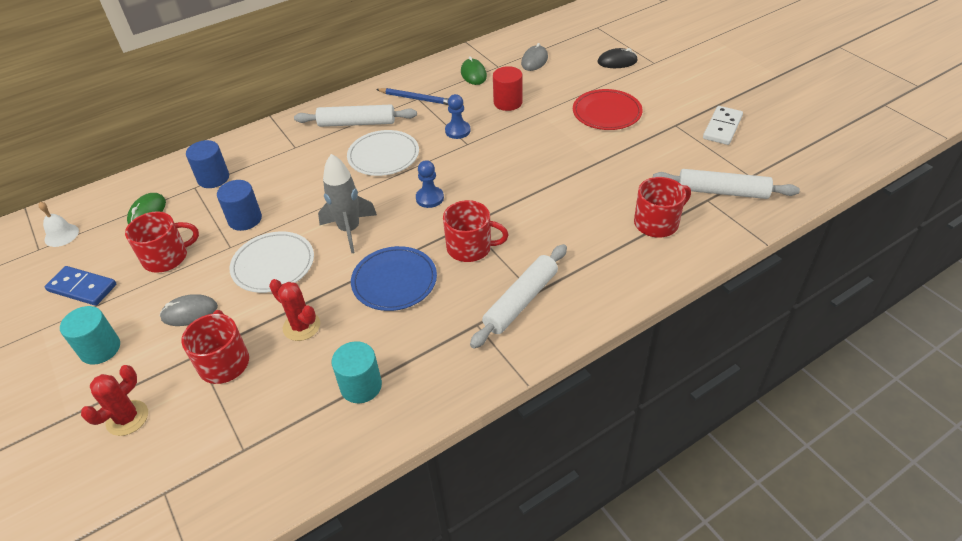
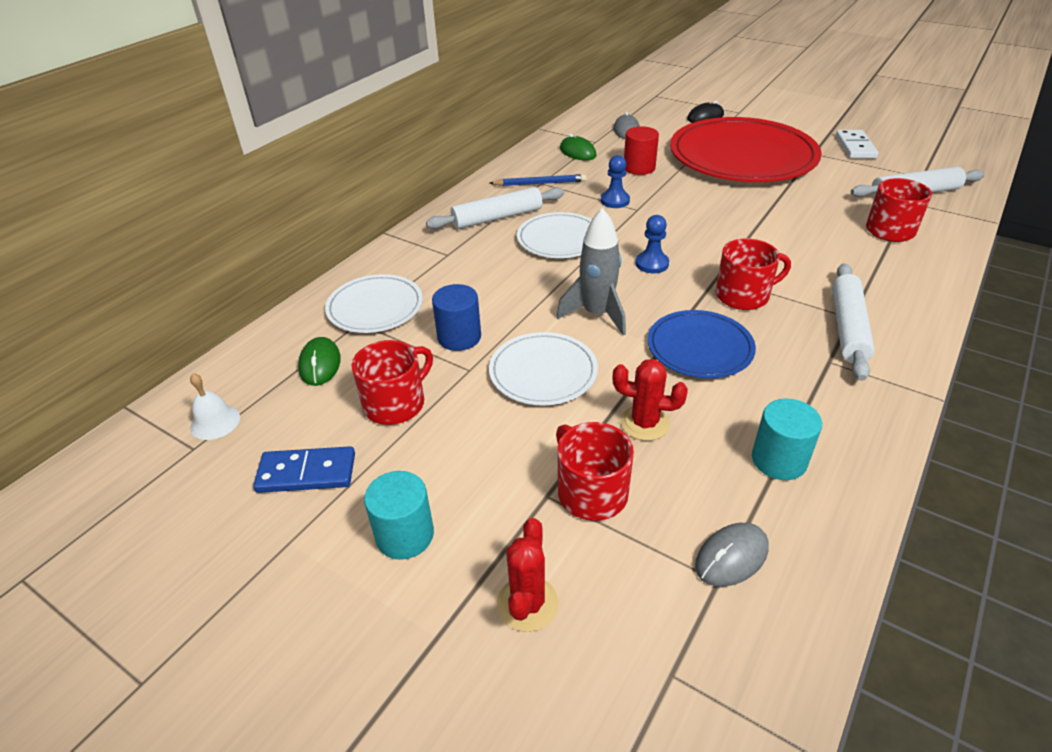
camera: 25 degrees left, 5 degrees down
grey mouse [160,294,218,326] -> grey mouse moved to [695,523,769,587]
blue cylinder [186,140,229,188] -> white plate [325,274,423,333]
red plate [573,89,643,130] -> red plate [670,117,822,182], size x1.99

